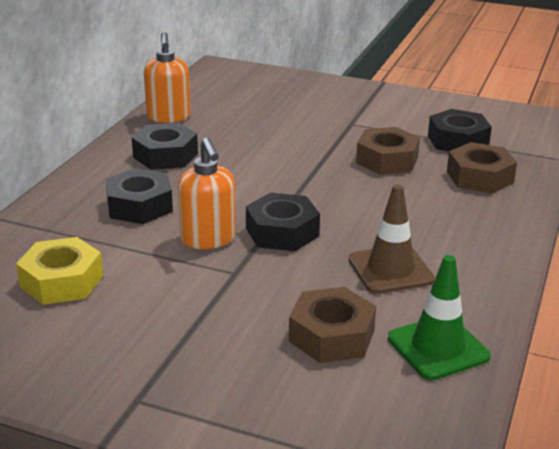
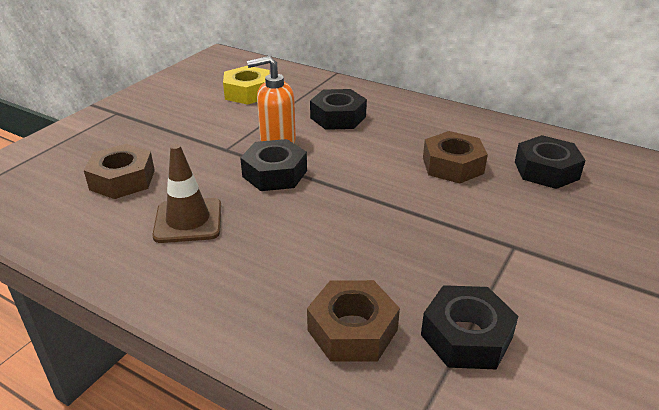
camera: 100 degrees right, 5 degrees up
black nut [132,123,198,170] -> black nut moved to [515,135,585,189]
orange soap dispenser [144,32,191,123] -> none
brown nut [356,127,420,175] -> brown nut moved to [423,131,488,184]
green traffic cone [388,255,491,380] -> none

